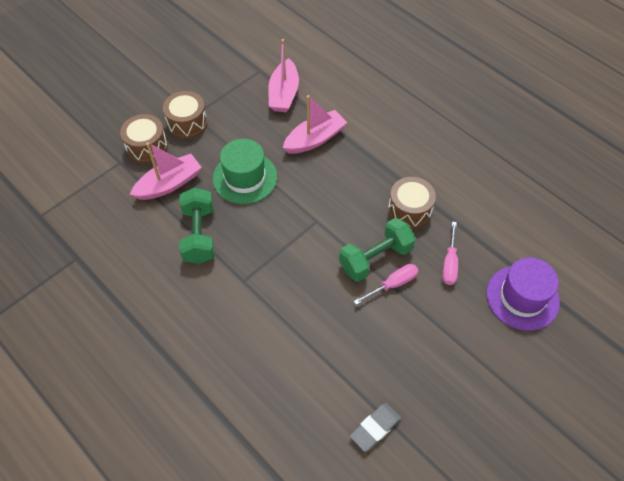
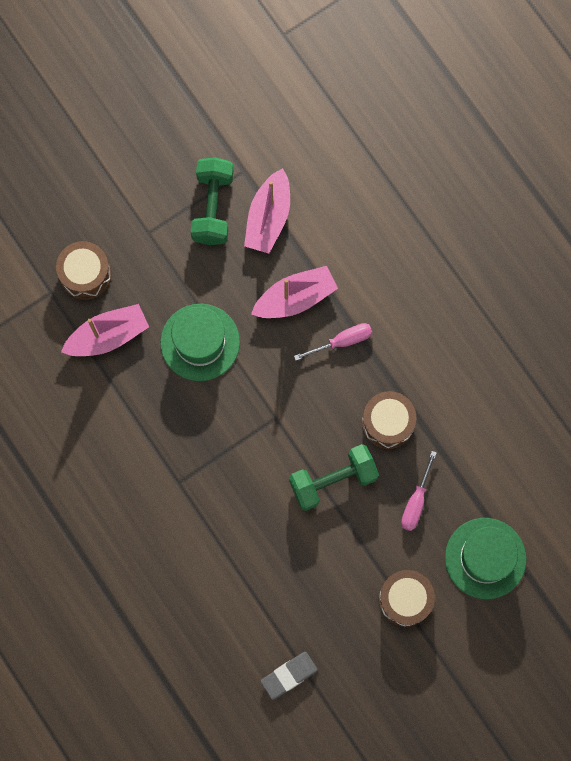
camera: 10 degrees right, 20 degrees up
brown drum [163,91,208,139] -> brown drum moved to [379,570,435,627]
green dumbbell [179,187,215,264] -> green dumbbell moved to [191,157,233,245]
pink screwdriver [354,264,418,305] -> pink screwdriver moved to [294,323,372,361]
purple hat [486,258,560,331] -> green hat [445,518,527,599]

